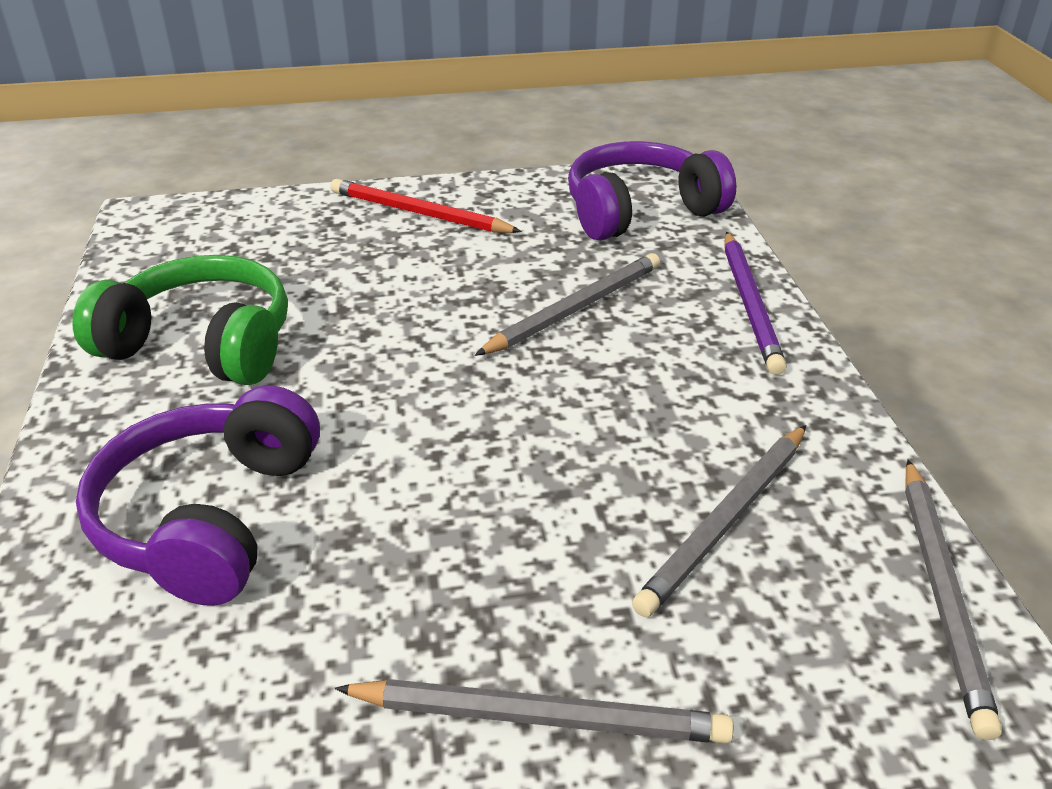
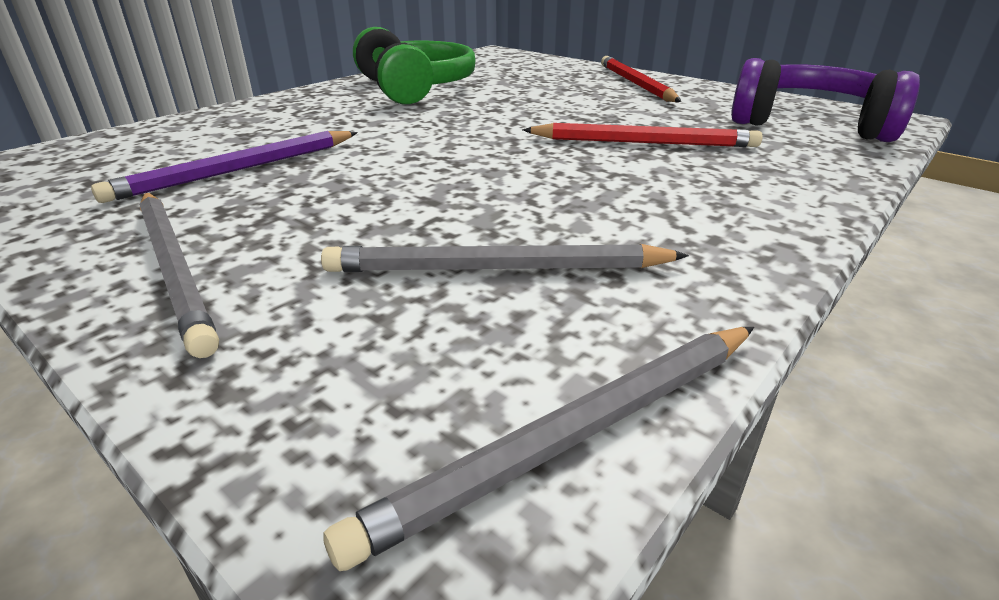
camera: 50 degrees right, 5 degrees down
purple headphones [76,386,320,606] -> none
grey pencil [475,253,660,356] -> red pencil [522,123,763,147]
purple pencil [724,232,787,375] -> purple pencil moved to [91,131,358,203]

